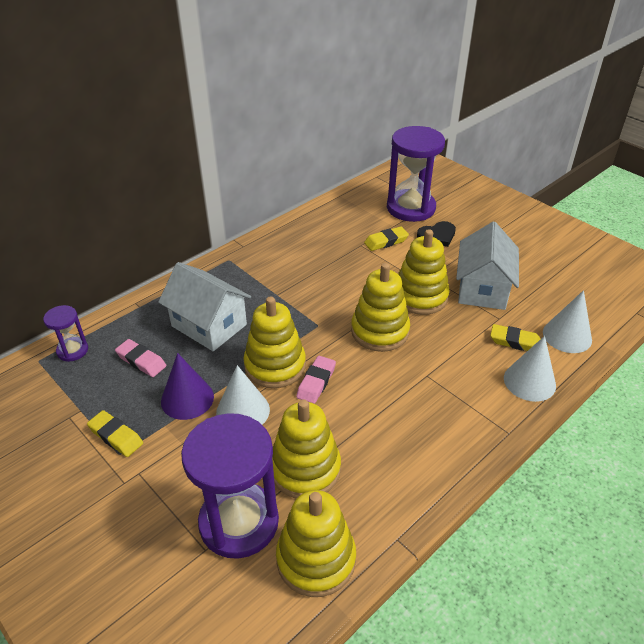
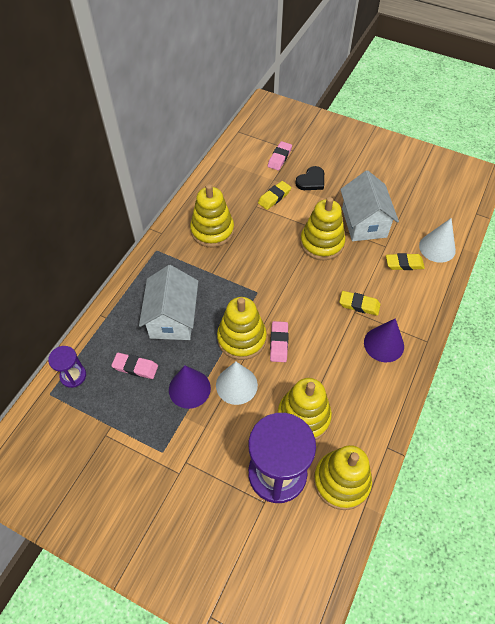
camera: 20 degrees left, 15 degrees up
yellow eraser [87,410,143,457] -> yellow eraser moved to [339,291,380,316]
white house [158,262,251,351] -> white house turned 75 degrees clockwise [139,265,198,340]
yellow stacking toy [351,263,410,352] -> yellow stacking toy moved to [190,184,234,247]
purple hourglass [387,126,445,222] -> pink eraser [268,141,292,171]
white cone [504,336,556,402] -> none
none -> purple cone [364,318,404,362]

